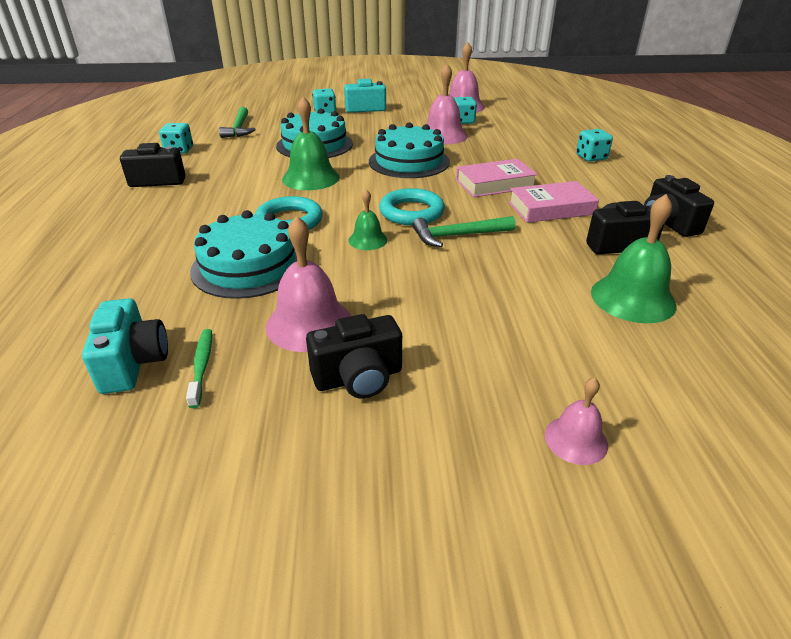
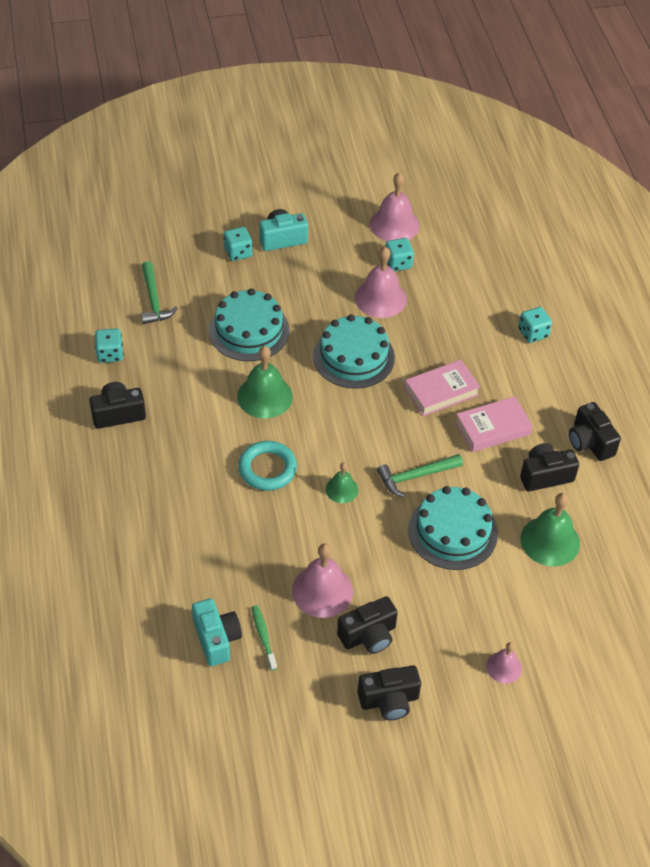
camera: 10 degrees left, 15 degrees up
turquoise cake [190,210,297,299] -> turquoise cake moved to [408,486,498,570]
turquoise ring [379,188,445,225] -> none
none -> black camera [358,665,421,720]

